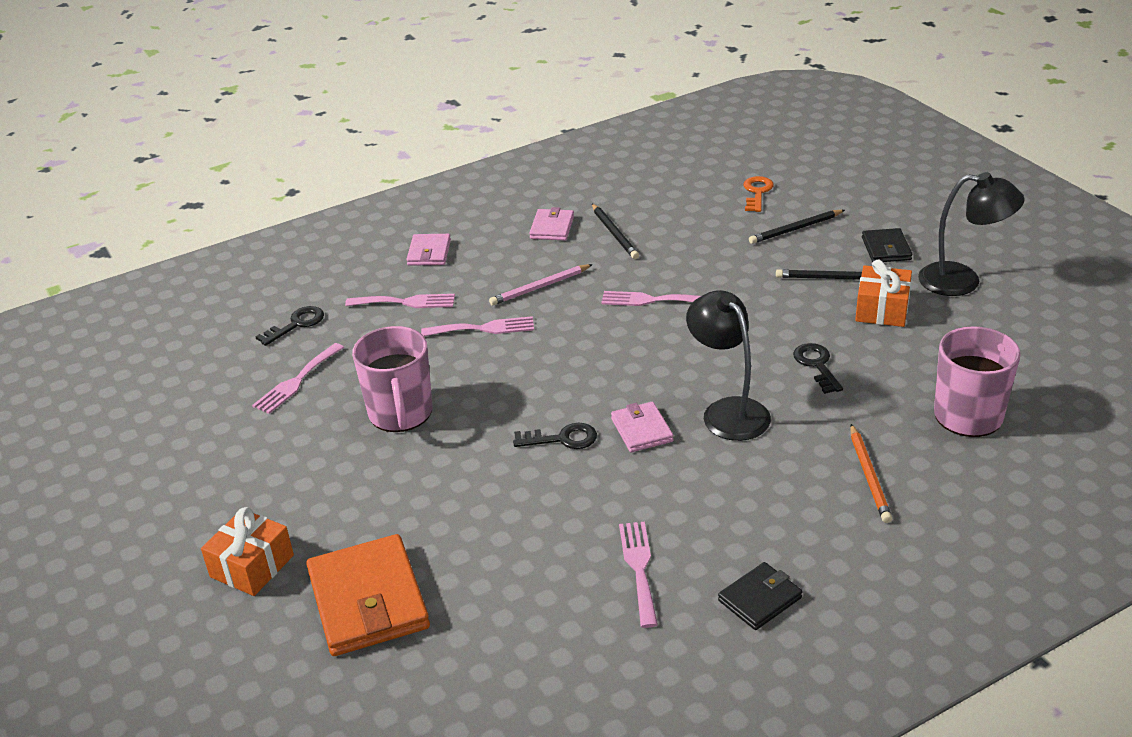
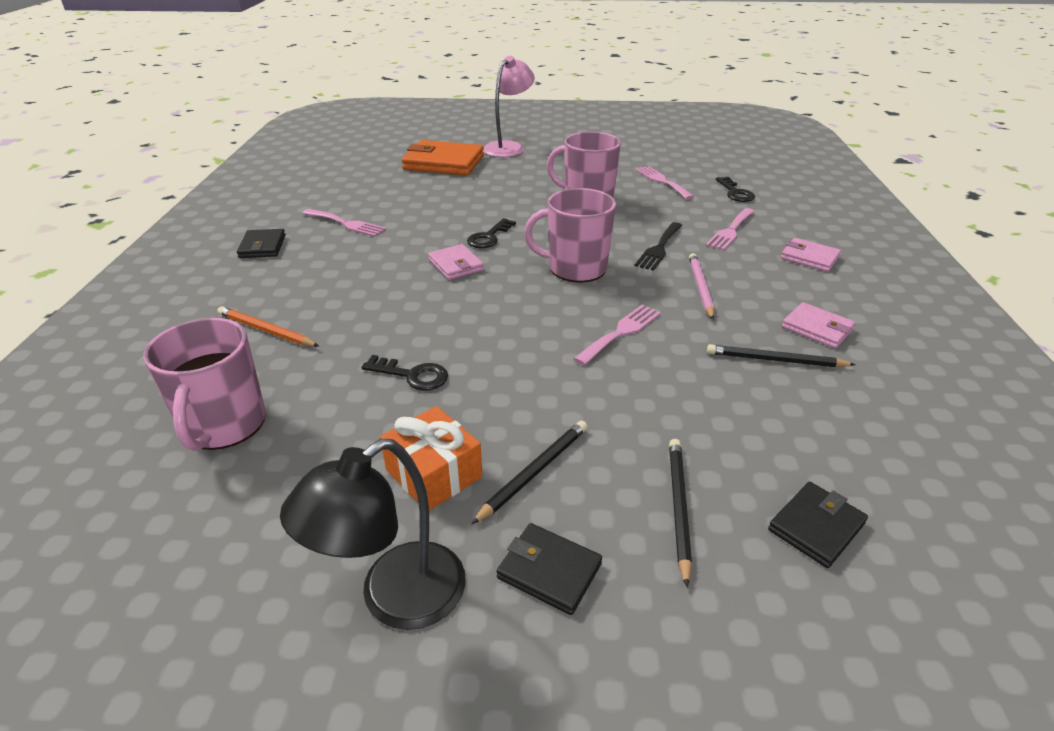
camera: 120 degrees right, 0 degrees up
orange gift [201,507,294,596] -> pink lamp [483,56,535,157]
pink fork [421,316,534,336] -> black fork [635,222,682,271]
pink wallet [611,402,673,452] -> pink wallet turned 45 degrees clockwise [428,244,484,280]
black lamp [686,290,771,441] -> none
orange key [744,176,774,212] -> black wallet [768,482,868,568]
none -> pink mug [524,188,616,282]

